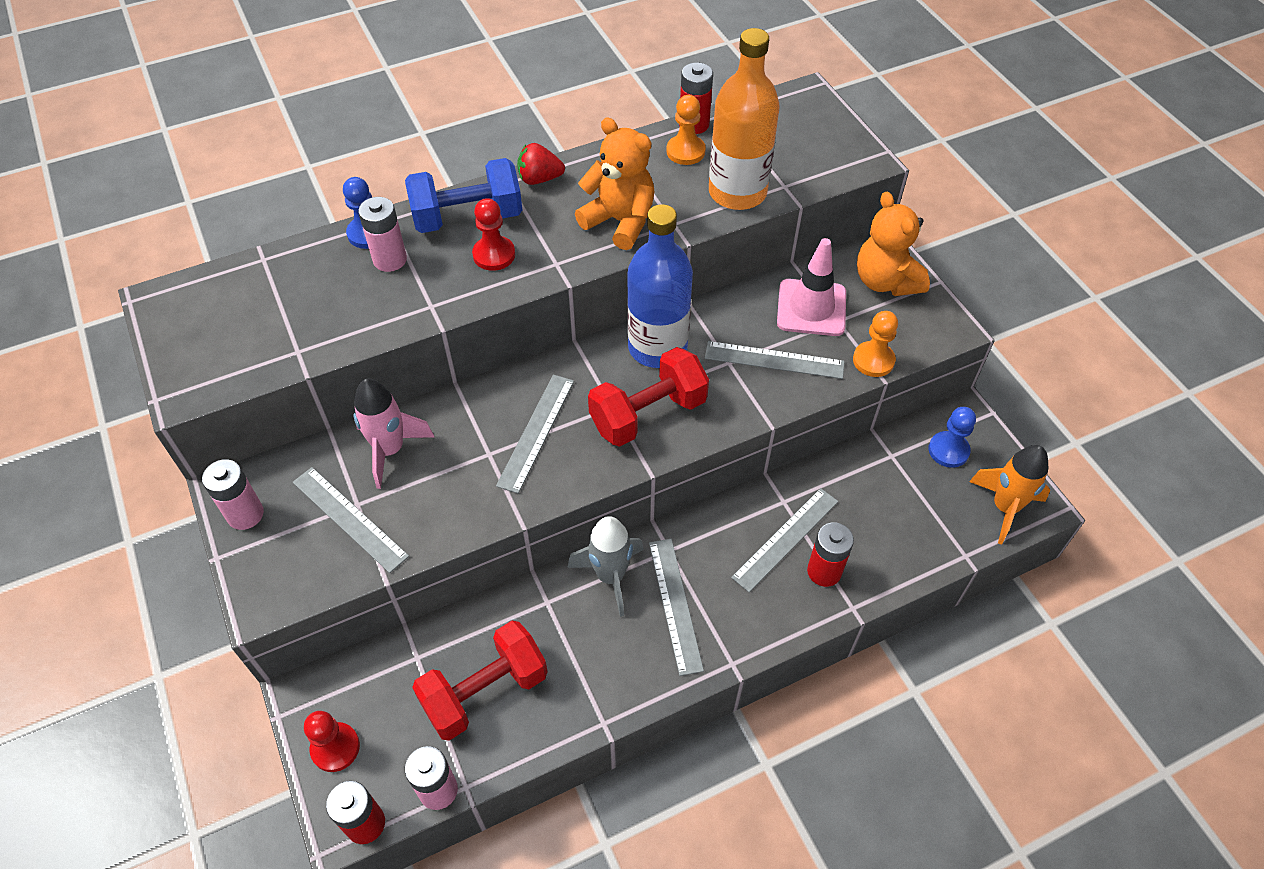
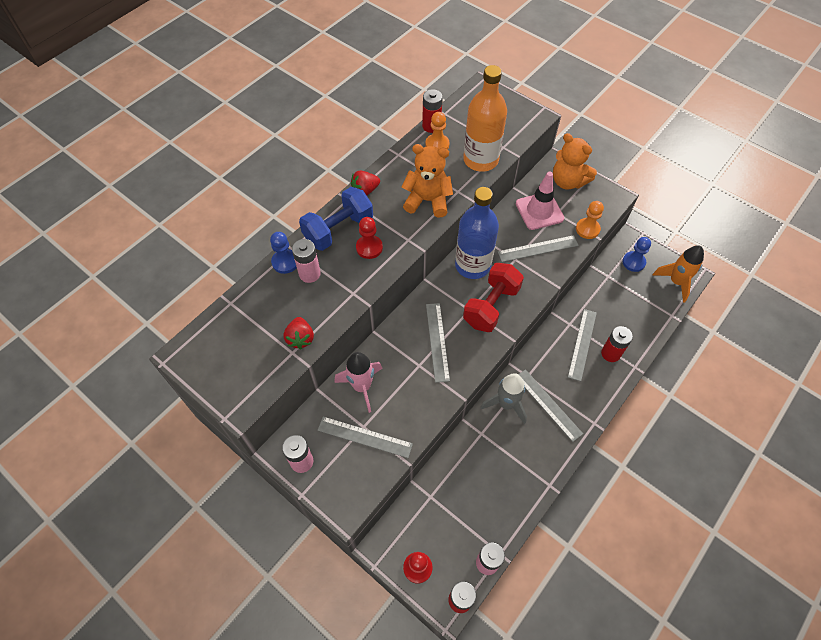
camera: 25 degrees left, 5 degrees up
red dumbbell [412,621,548,741] -> none
none -> red strawberry [284,317,314,349]

